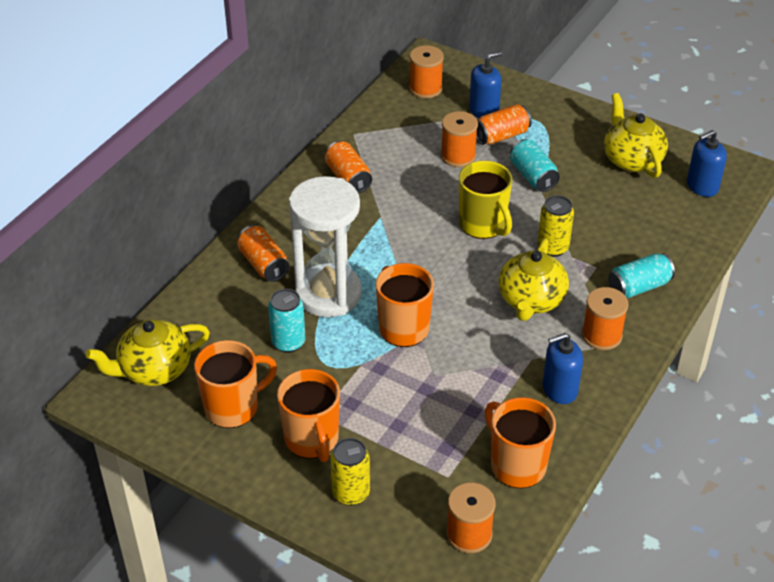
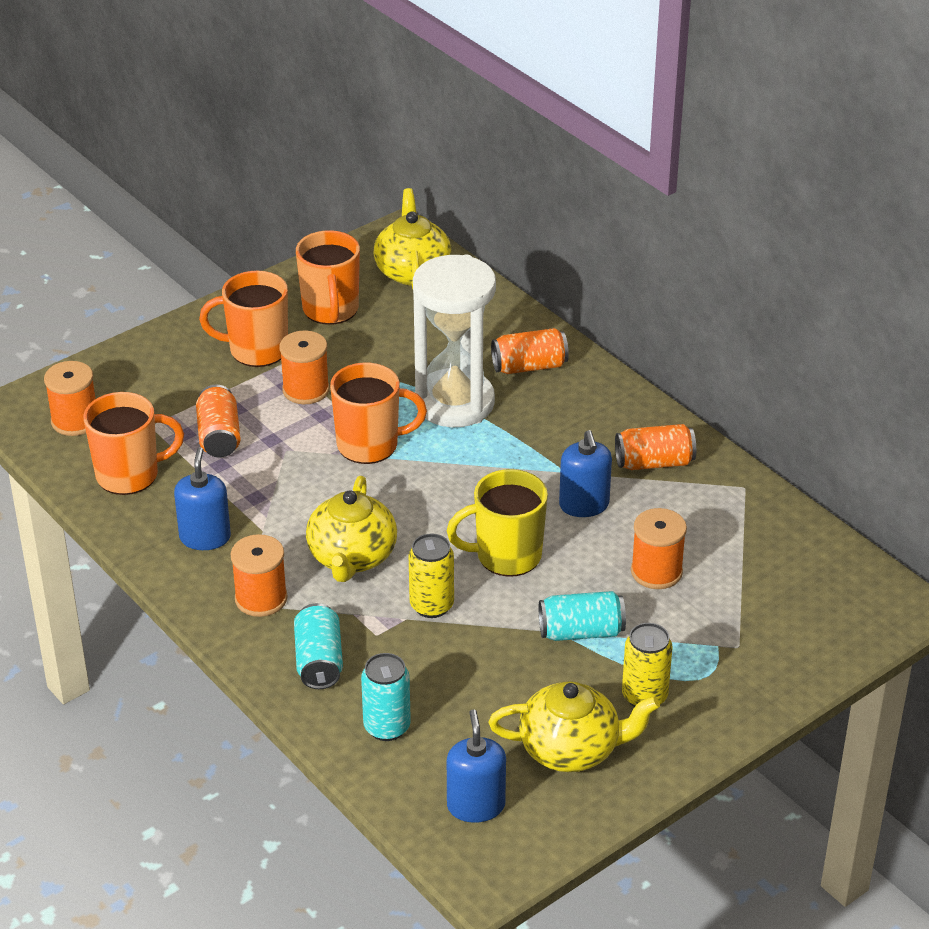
camera: 110 degrees right, 5 degrees down
turquoise can [268,289,306,353] -> turquoise can moved to [361,653,411,741]
yellow can [330,438,370,506] -> yellow can moved to [622,623,673,707]
orange spool [409,45,444,99] -> orange spool moved to [279,330,330,404]
blue soap dispenser [469,51,502,118] -> blue soap dispenser moved to [559,430,612,517]
orange can [476,104,532,145] -> orange can moved to [196,385,241,458]
yellow teapot [498,238,569,321] -> yellow teapot turned 120 degrees counterclockwise [306,476,397,582]

